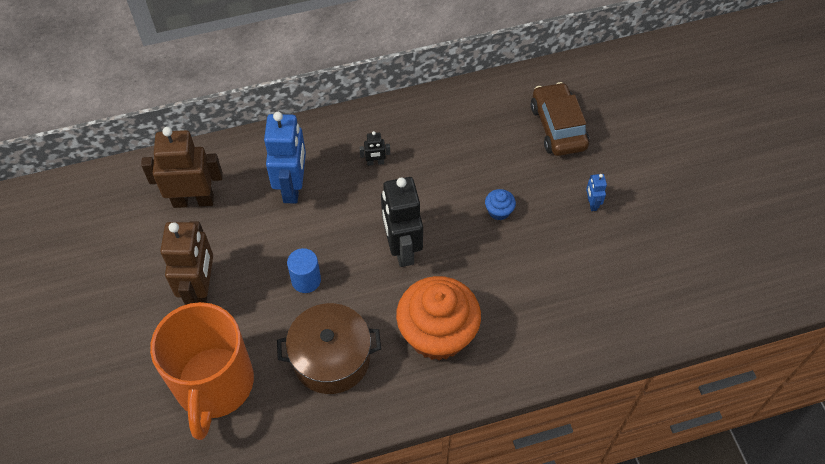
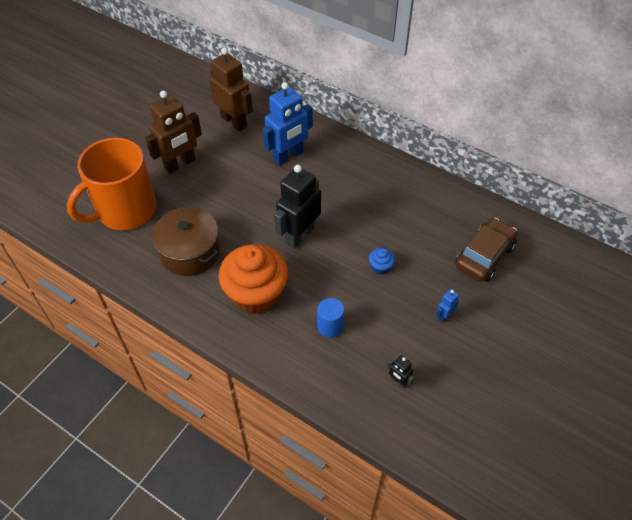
camera: 50 degrees right, 5 degrees down
blue cylinder [287,248,321,293] -> blue cylinder moved to [317,298,344,338]
black robot [359,131,390,166] -> black robot moved to [387,355,414,388]

